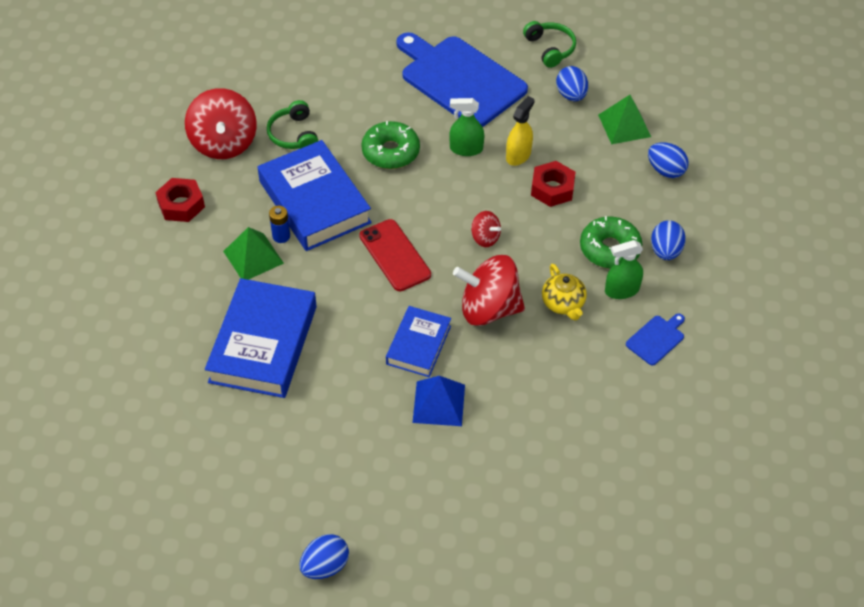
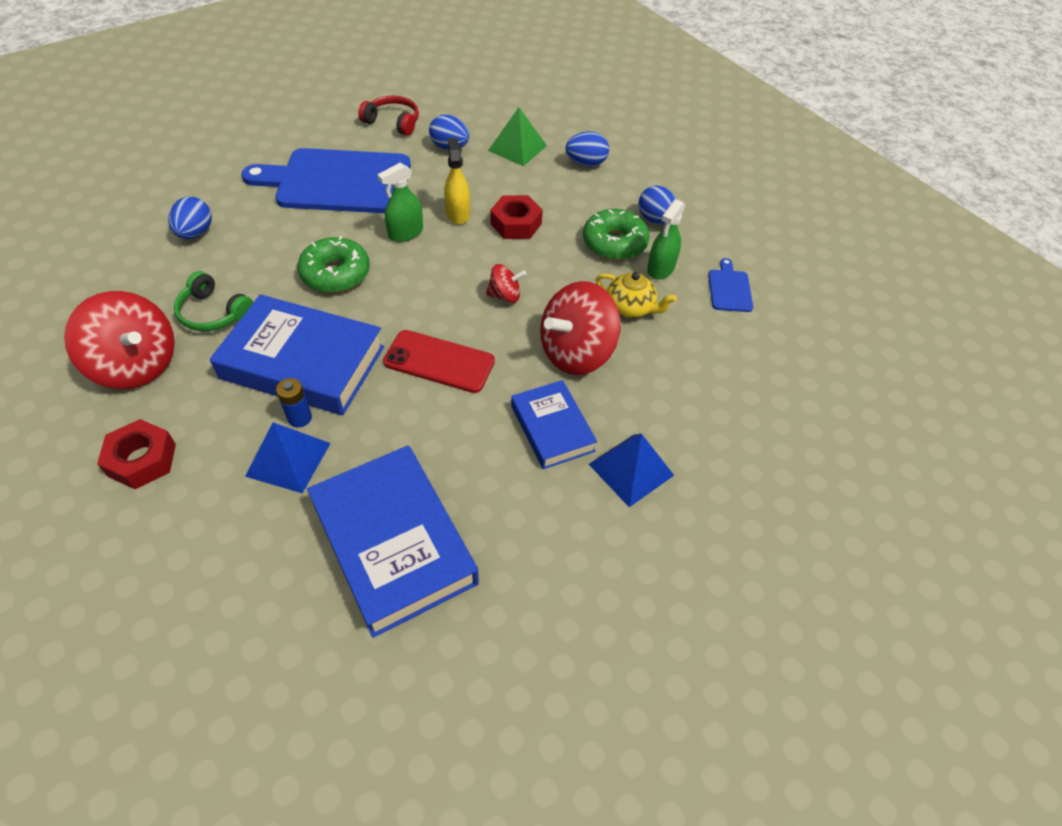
camera: 45 degrees left, 0 degrees up
green pyramid [223,227,284,280] -> blue pyramid [245,422,331,493]
blue egg [300,534,349,579] -> blue egg moved to [168,197,212,239]
green headphones [523,21,576,68] -> red headphones [358,96,419,136]

